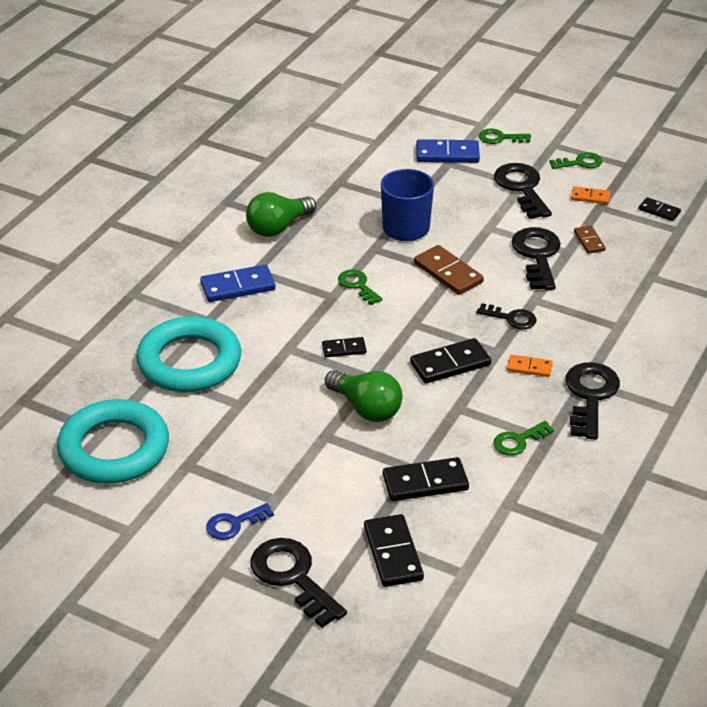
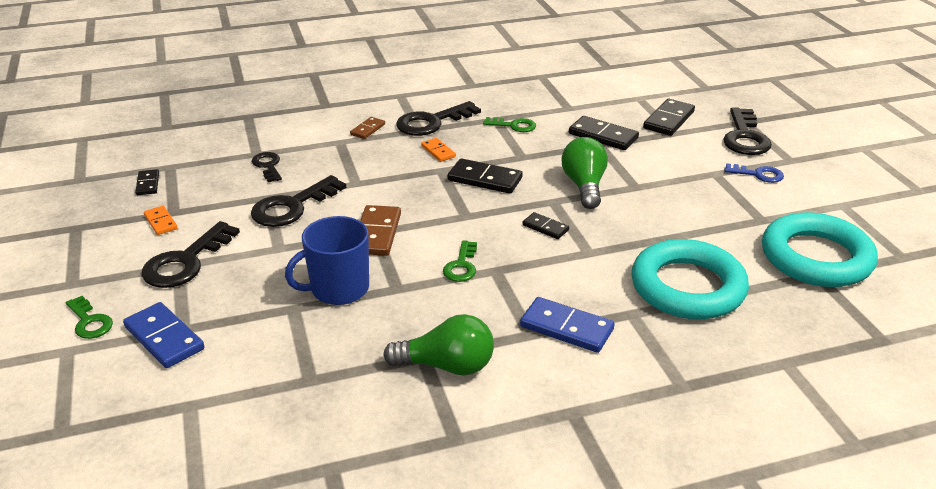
camera: 135 degrees left, 5 degrees down
black key [477,303,536,329] -> black key moved to [252,152,282,182]
green key [550,152,602,169] -> none
brown domino [574,226,606,254] -> brown domino moved to [350,117,385,139]

